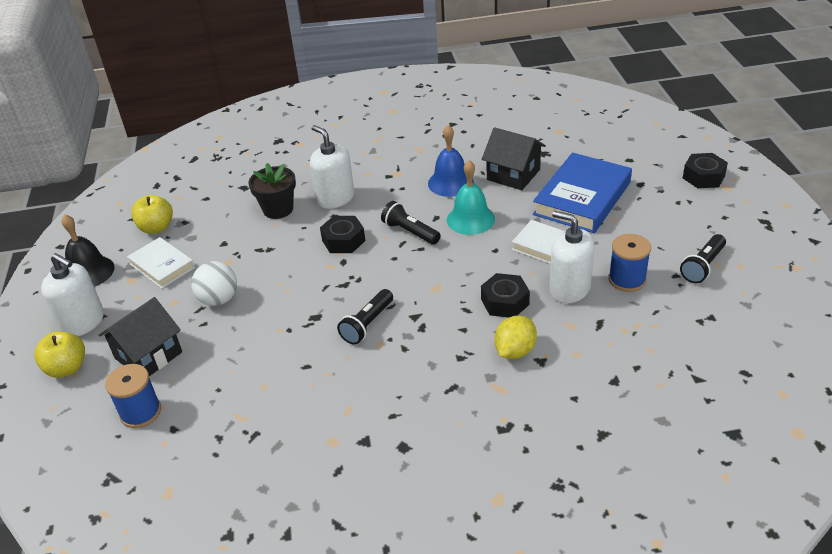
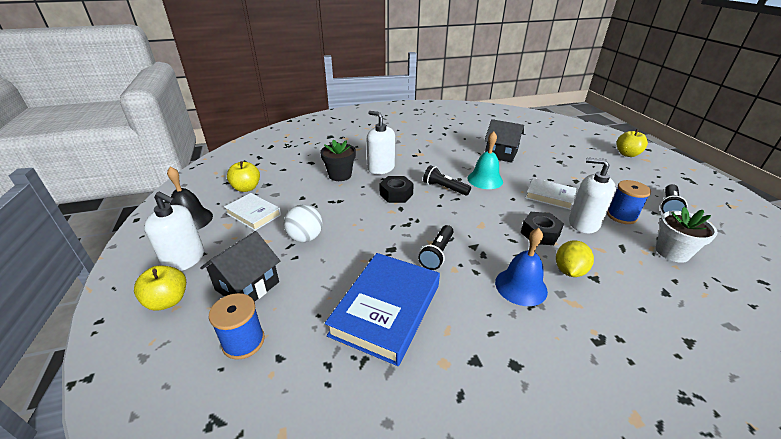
camera: 10 degrees left, 5 degrees down
blue bell [428,125,474,197] -> blue bell moved to [495,228,548,306]
blue book [533,153,632,233] -> blue book moved to [325,253,440,366]
black nut [683,153,728,188] -> yellow apple [616,129,648,157]
none -> white flower pot [656,207,718,263]

